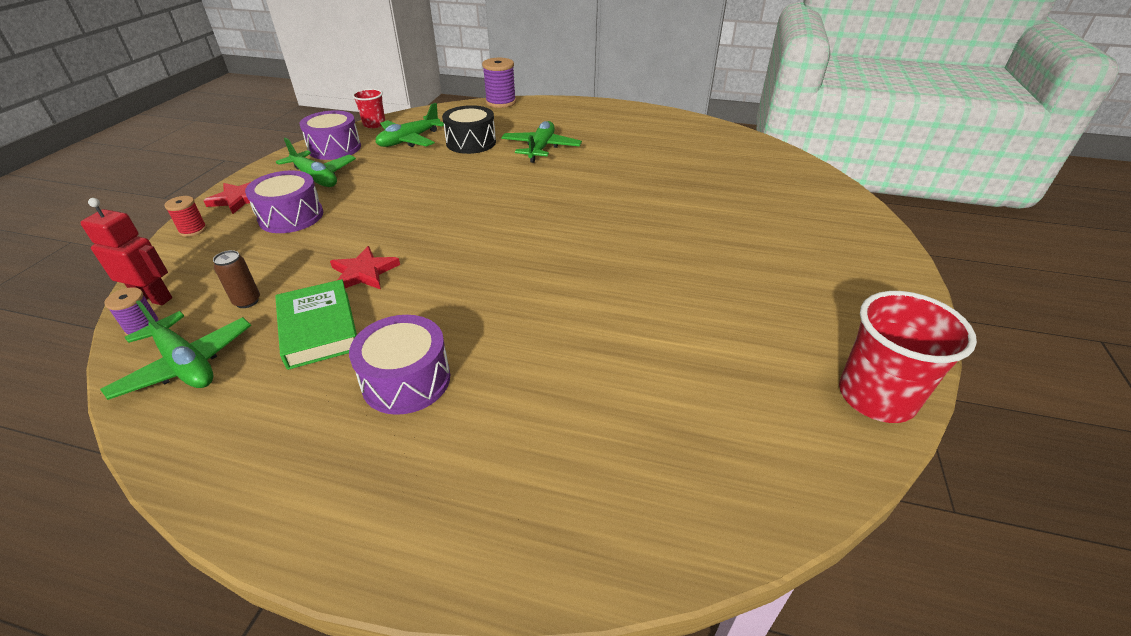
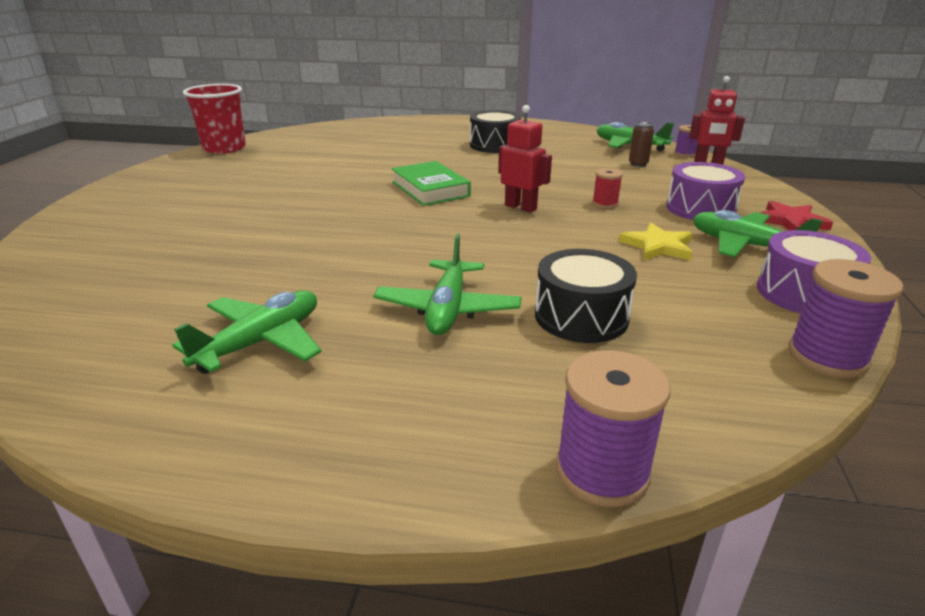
camera: 175 degrees right, 10 degrees down
red spool [165,196,207,237] -> red spool moved to [592,168,623,209]
green book [275,279,357,370] -> green book moved to [392,161,471,206]
red star [330,246,400,289] -> none
purple drum [349,315,450,415] -> black drum [470,110,521,153]
red cup [352,89,385,128] -> purple spool [788,259,904,378]
green plane [376,103,444,147] -> green plane moved to [172,290,322,374]
none -> red robot [498,105,552,213]
none -> yellow star [619,222,693,260]

